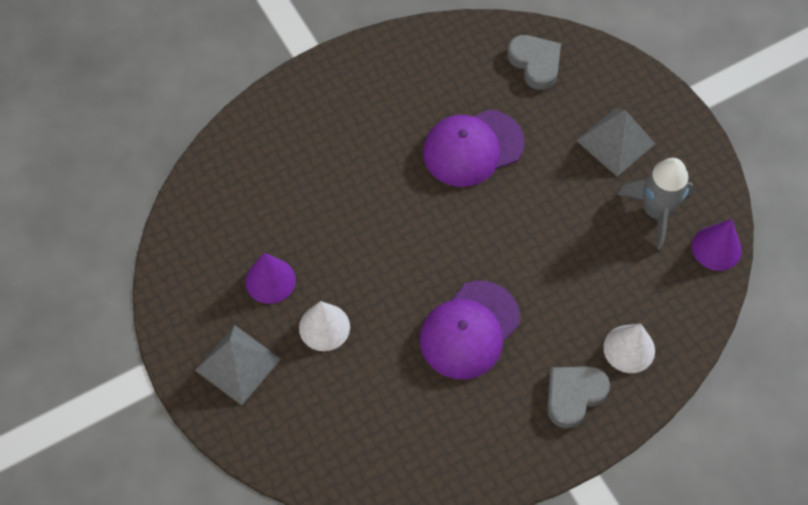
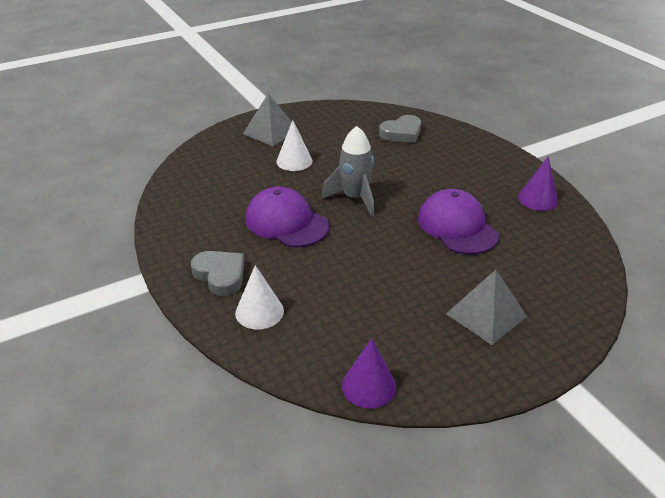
camera: 90 degrees right, 25 degrees down
purple cone [245,253,296,304] -> purple cone moved to [518,156,558,211]
grey heart [507,35,561,90] -> grey heart moved to [379,115,421,143]
grey rocket [618,158,694,250] -> grey rocket moved to [321,126,374,216]

